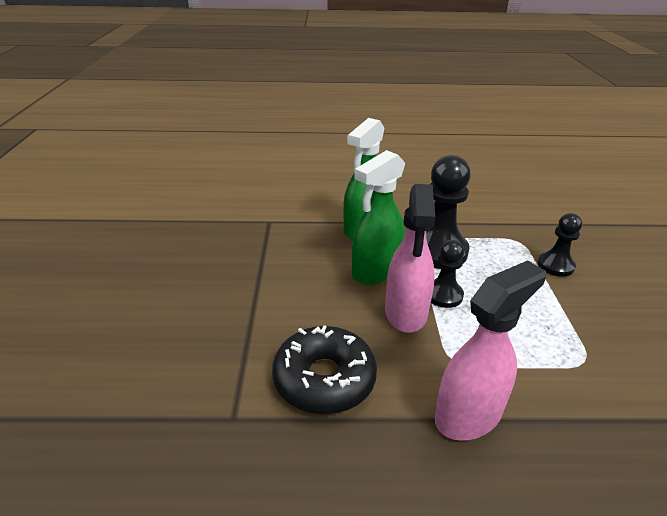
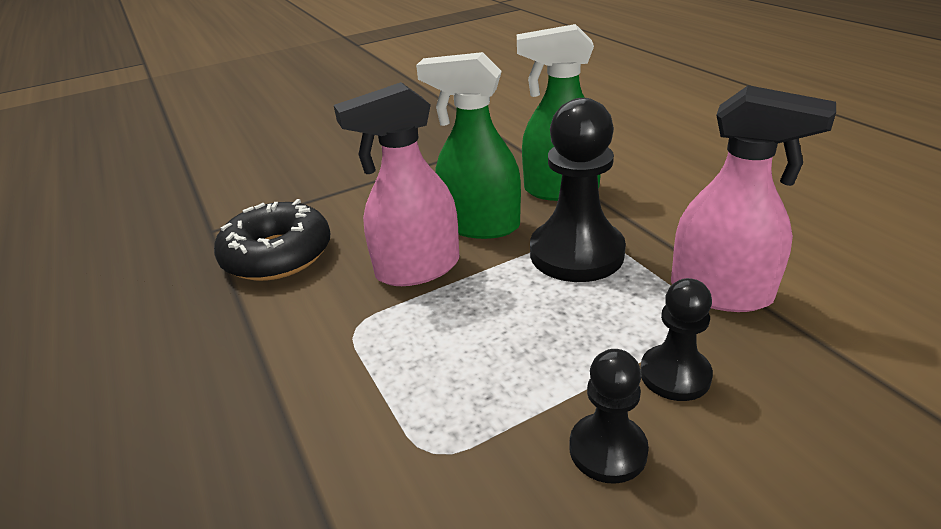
camera: 65 degrees right, 0 degrees up
black pawn [431,240,464,308] -> black pawn moved to [569,349,649,484]
pink spray bottle [435,260,546,441] -> pink spray bottle moved to [671,85,836,312]

